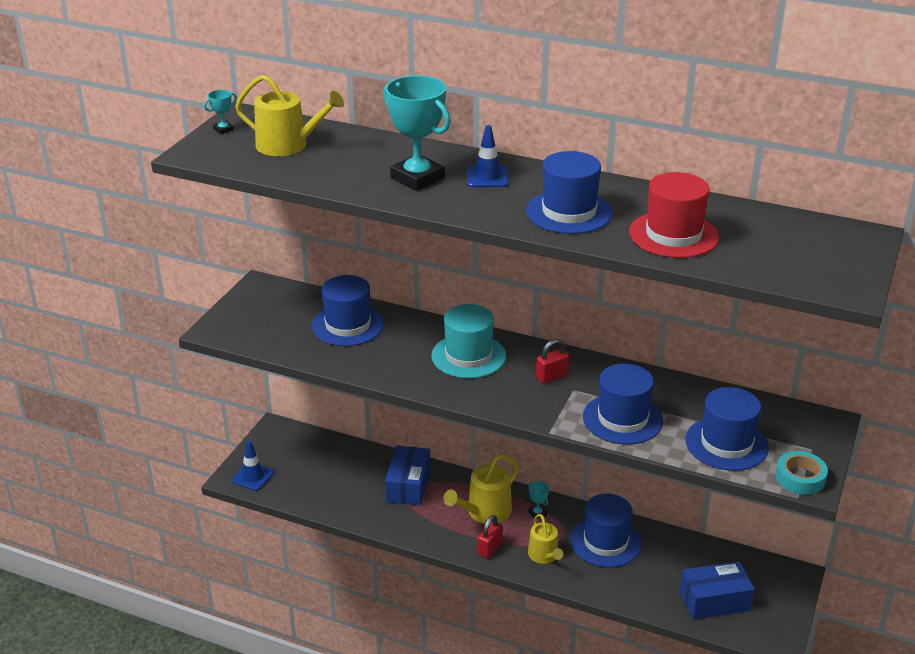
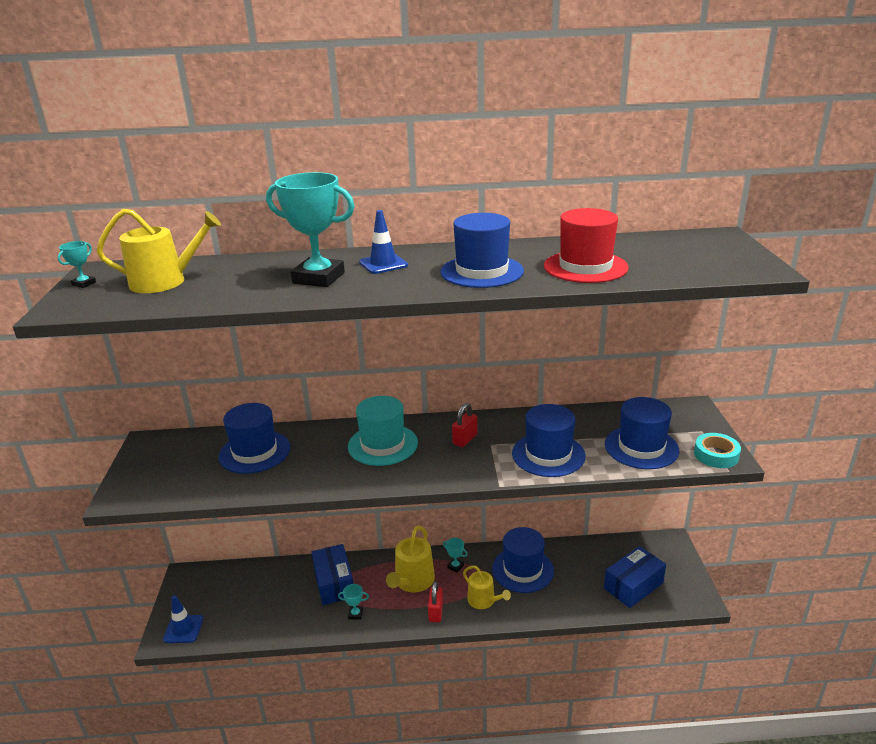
camera: 25 degrees left, 5 degrees down
none -> turquoise trophy [338,584,369,620]

